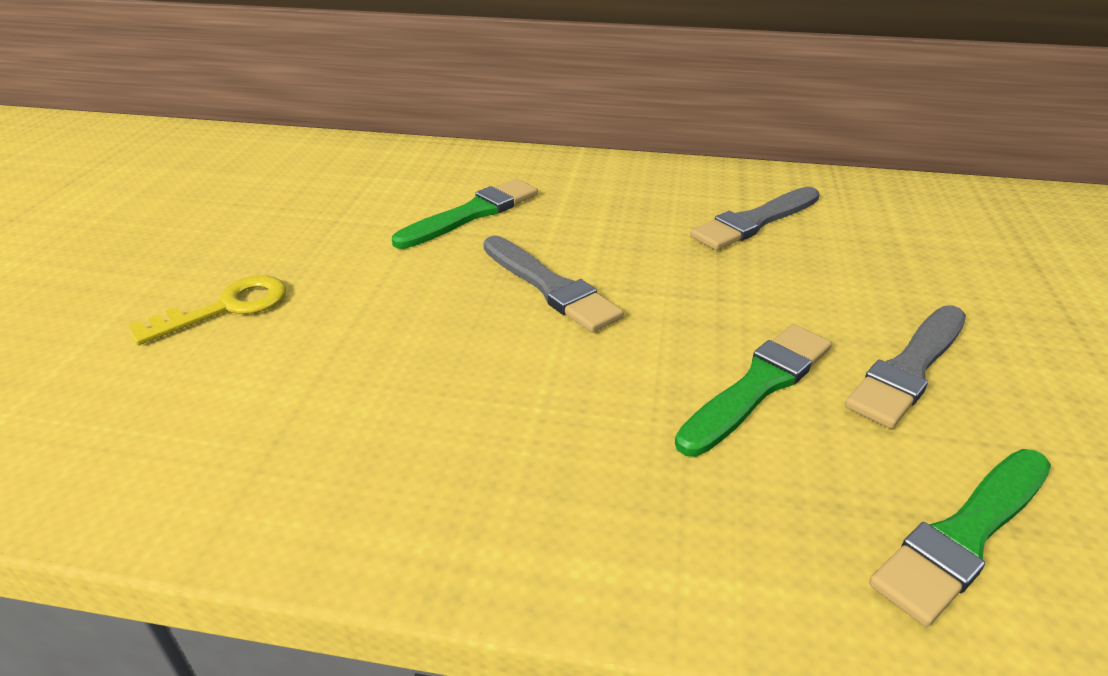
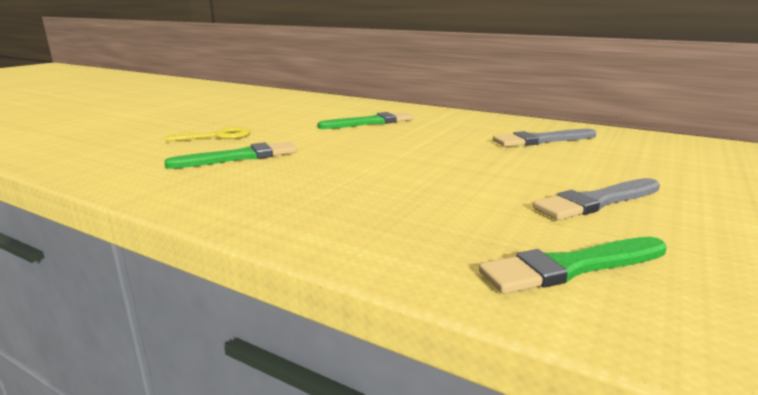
camera: 20 degrees right, 15 degrees down
grey brush [483,236,624,332] -> none
green brush [675,324,832,457] -> green brush moved to [164,141,297,169]

